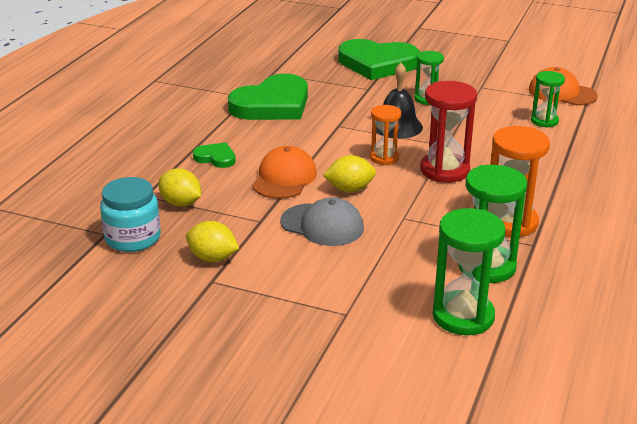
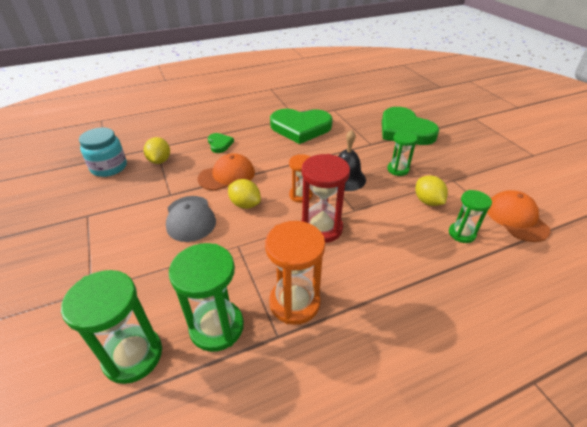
camera: 45 degrees right, 10 degrees up
yellow lemon [186,221,239,262] -> yellow lemon moved to [415,175,448,206]

